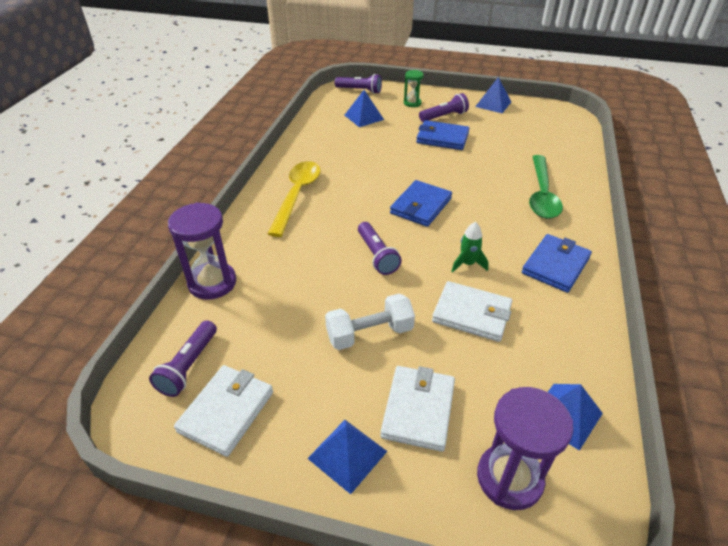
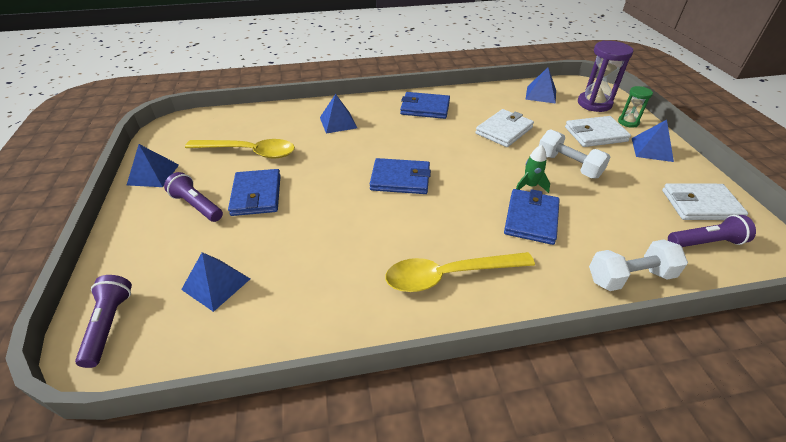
camera: 115 degrees left, 0 degrees up
purple hourglass [168,202,236,300] -> white dumbbell [589,239,688,291]
purple flashlight [358,222,402,275] -> none
green hourglass [404,70,424,107] -> green hourglass moved to [618,86,653,128]
white wallet [432,281,512,342] -> white wallet turned 45 degrees clockwise [475,109,534,147]
green rocket [451,222,489,273] -> green rocket moved to [516,145,550,193]
green spoon [529,155,563,219] -> blue pyramid [320,94,357,134]
none -> yellow spoon [185,139,295,158]
none -> blue wallet [504,189,560,245]

